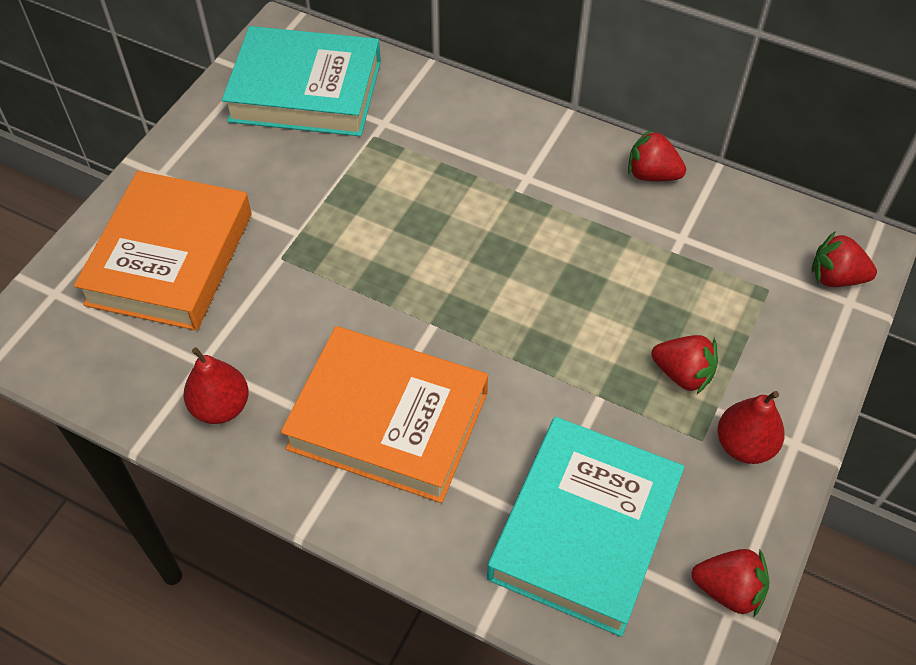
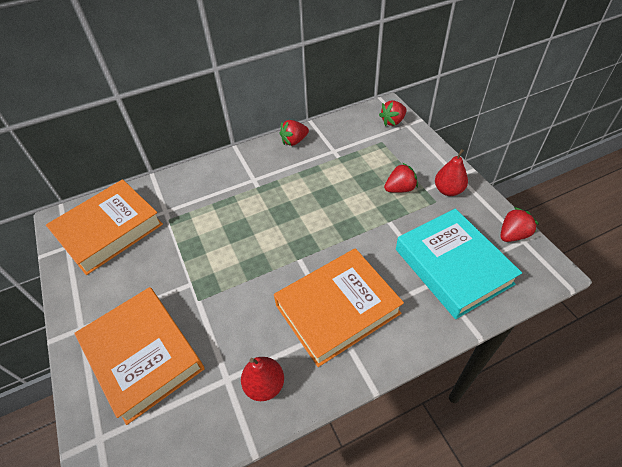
camera: 50 degrees left, 5 degrees down
turquoise book [222,26,381,136] -> orange book [46,179,163,275]

